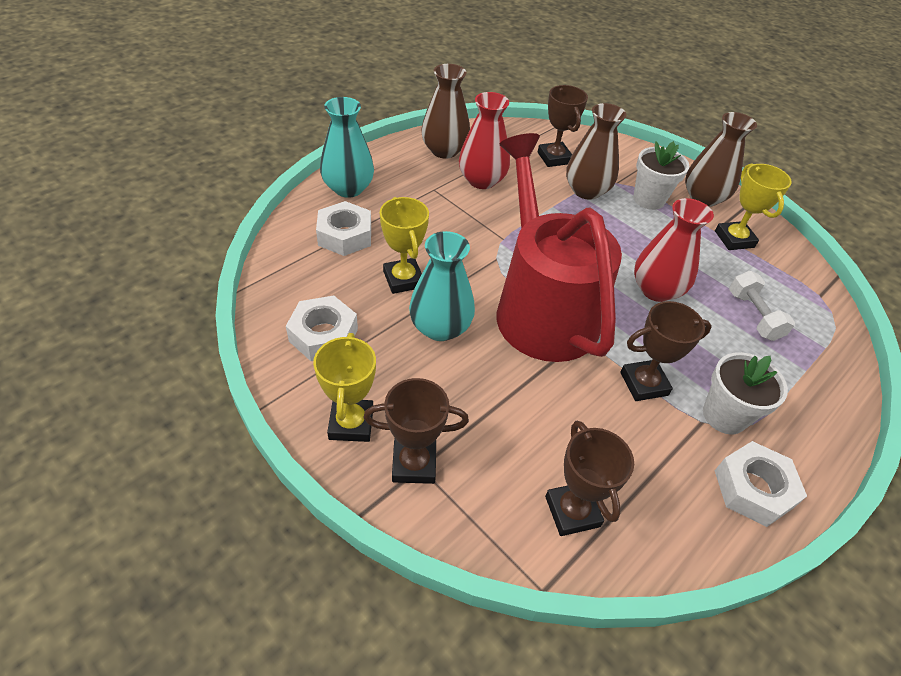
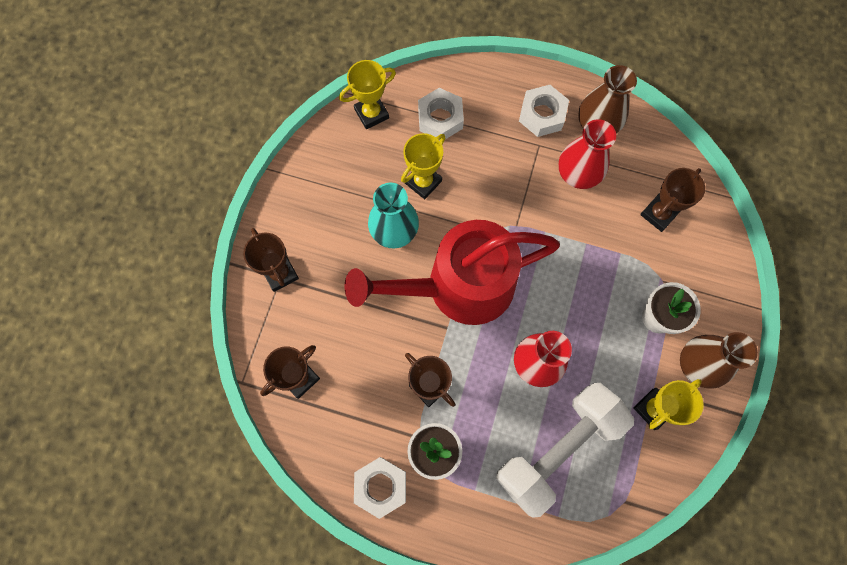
camera: 65 degrees right, 25 degrees up
white nut [286,296,358,361] -> white nut moved to [519,85,569,137]
yellow trophy [313,333,376,442] -> yellow trophy moved to [339,60,396,129]
turquoise vase [320,97,374,198] -> none
red watering can [497,133,622,362] -> red watering can turned 150 degrees counterclockwise [345,220,560,325]
brown vase [566,103,627,200] -> none
white dumbbell [729,271,795,341] -> white dumbbell [496,383,634,518], size x2.13

